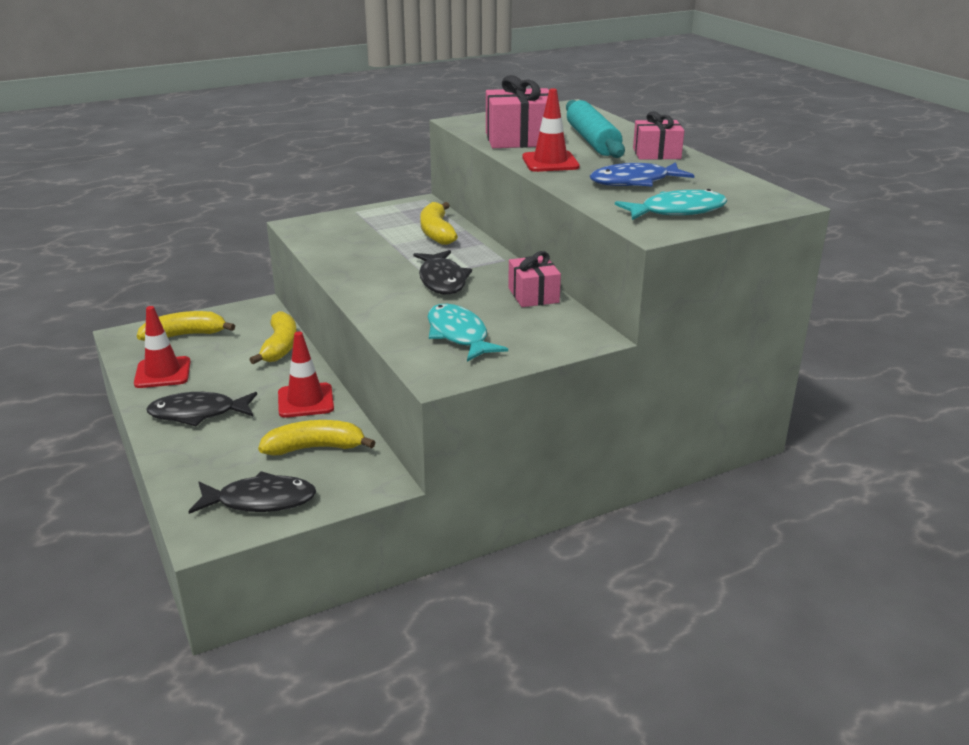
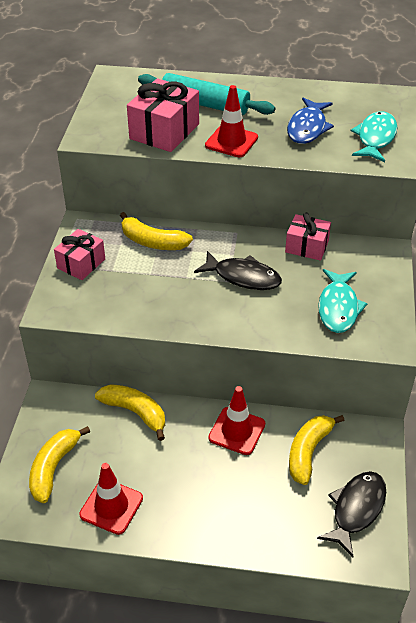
camera: 55 degrees left, 15 degrees up
black fish [147,392,257,426] -> none
turquoise fish [428,304,508,362] -> turquoise fish turned 90 degrees counterclockwise [318,269,368,333]
pink gift [633,111,684,160] -> pink gift moved to [54,229,105,280]

